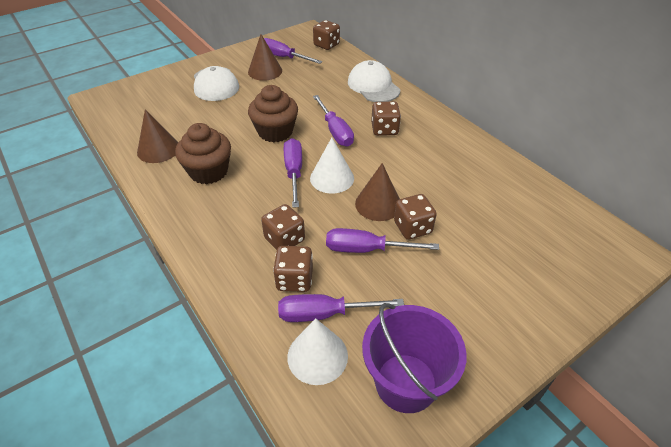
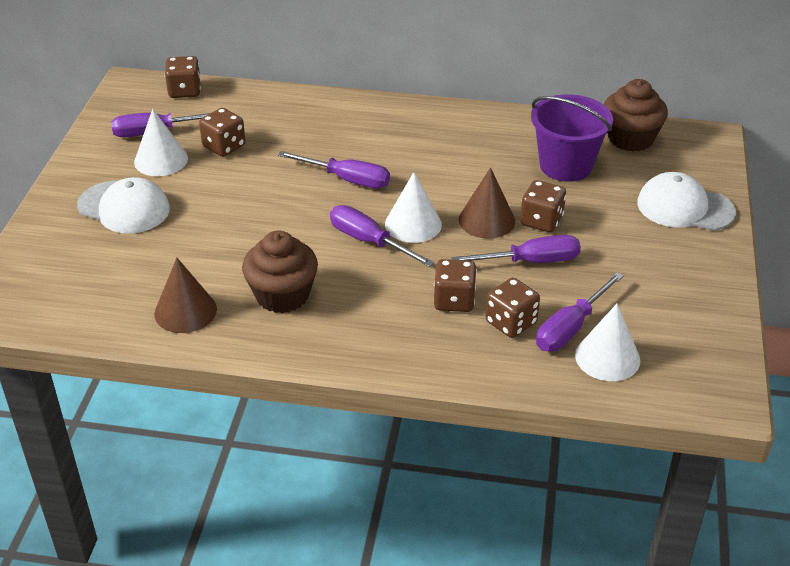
camera: 45 degrees left, 5 degrees down
brown cone [248,34,282,81] -> white cone [134,109,188,176]
brown cupcake [248,85,298,142] -> brown cupcake moved to [604,79,668,152]
purple screwdriver [326,228,439,253] -> purple screwdriver turned 150 degrees counterclockwise [452,235,581,263]
white cap [348,60,400,102] -> white cap moved to [637,172,736,231]
purple bucket [362,303,467,413] -> purple bucket moved to [531,94,613,182]
brown dice [371,101,401,136] -> brown dice moved to [199,108,245,157]

